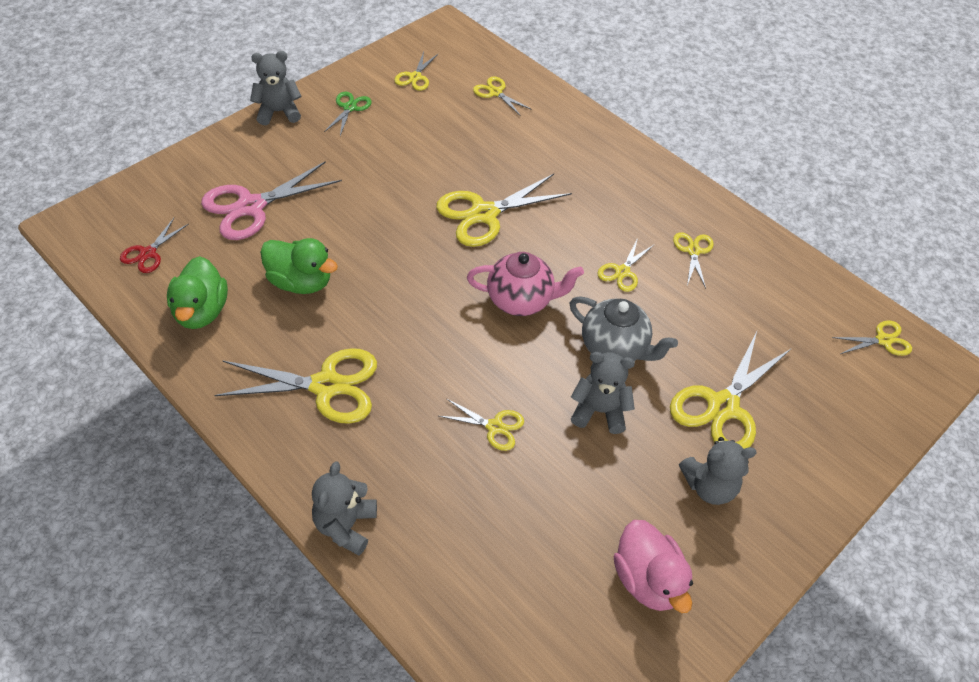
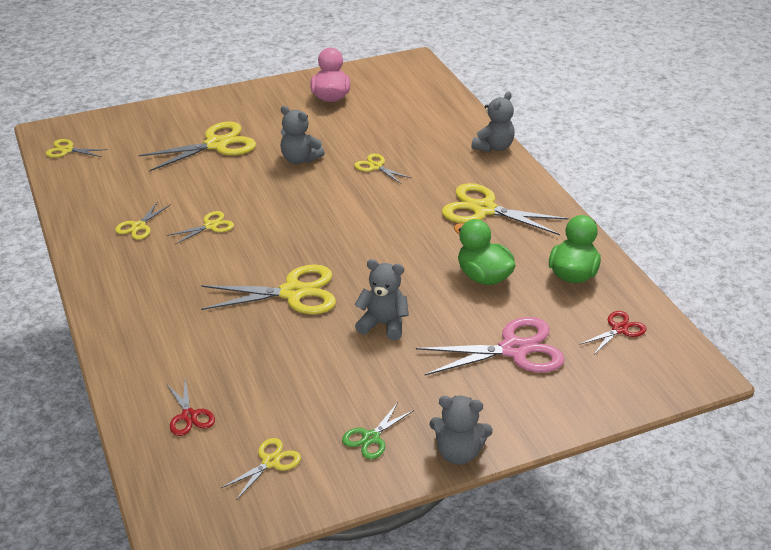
camera: 155 degrees left, 15 degrees down
pink teapot [467,252,584,316] -> none
yellow scissors [473,76,532,116] -> red scissors [166,378,215,436]
grey teapot [570,296,678,361] -> none
grey teddy bear [679,437,757,505] -> grey teddy bear moved to [354,259,409,340]

